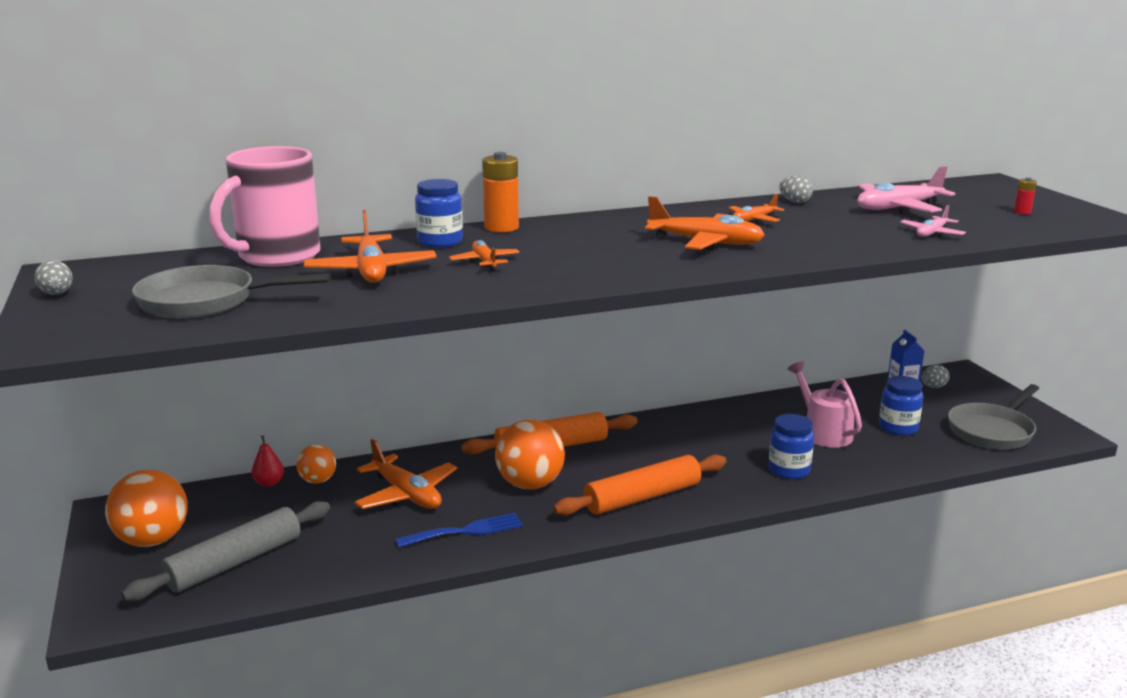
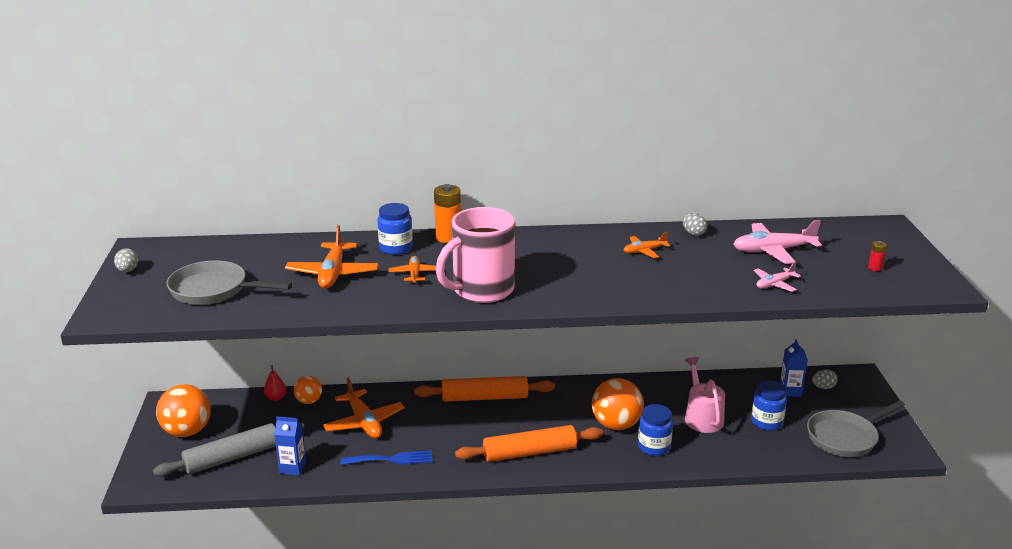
camera: 15 degrees right, 5 degrees up
pink mug [209,146,320,267] -> pink mug moved to [436,207,515,303]
orange ball [495,420,565,489] -> orange ball moved to [592,378,644,430]
orange plane [645,196,765,251] -> none
none -> blue carton [274,417,306,475]

